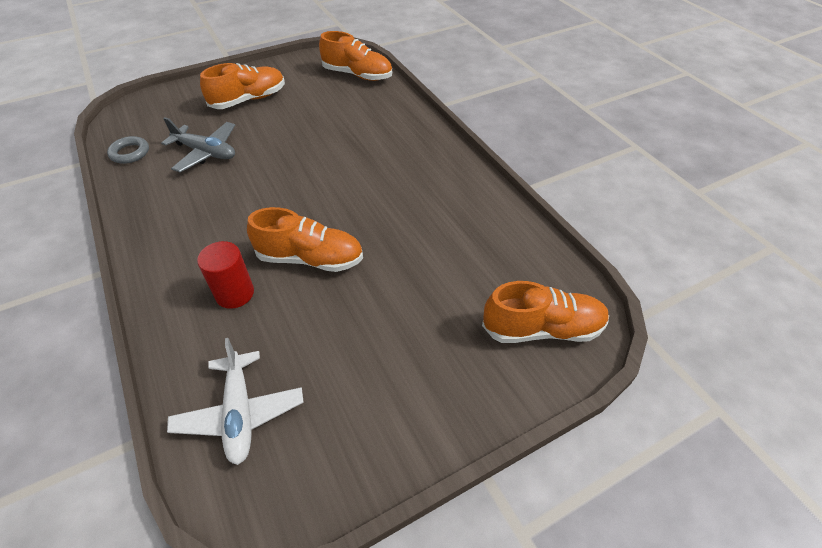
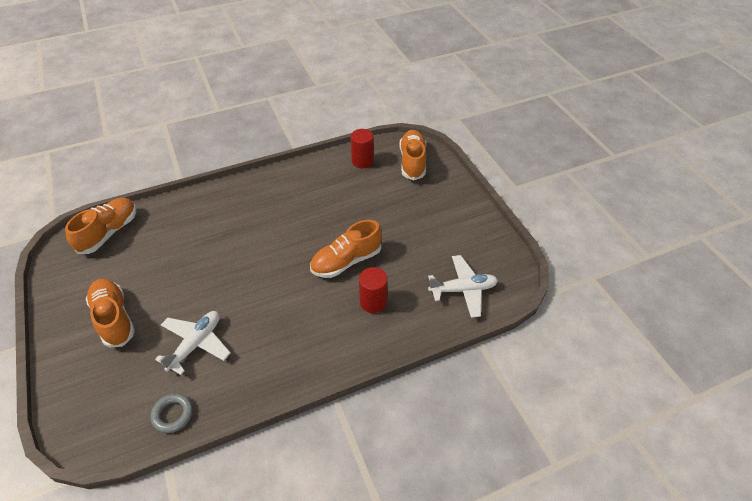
camera: 85 degrees left, 0 degrees up
grey plane [161,117,235,172] -> white plane [155,311,231,375]
orange shoe [247,207,363,272] -> orange shoe turned 135 degrees counterclockwise [310,220,382,278]
none -> red cylinder [351,129,374,168]

